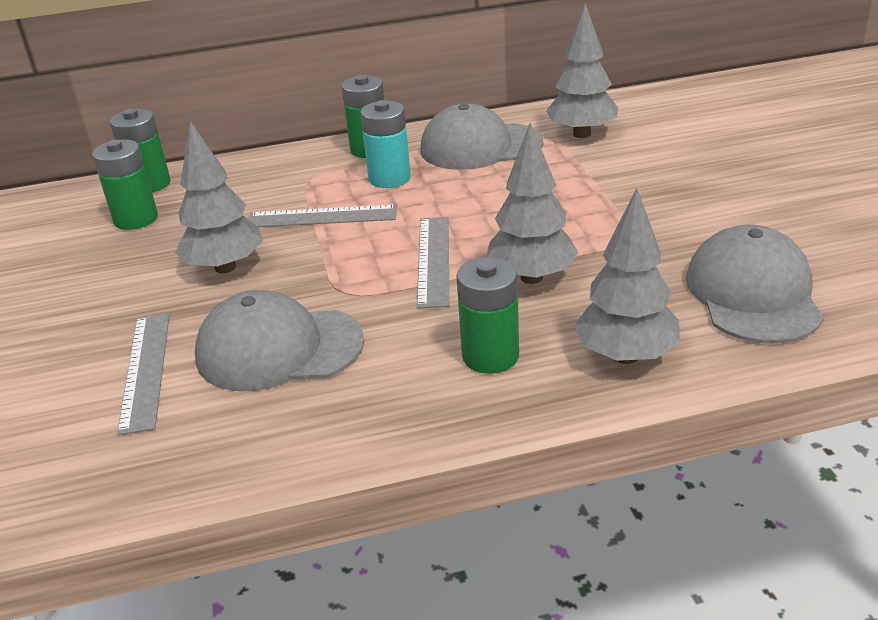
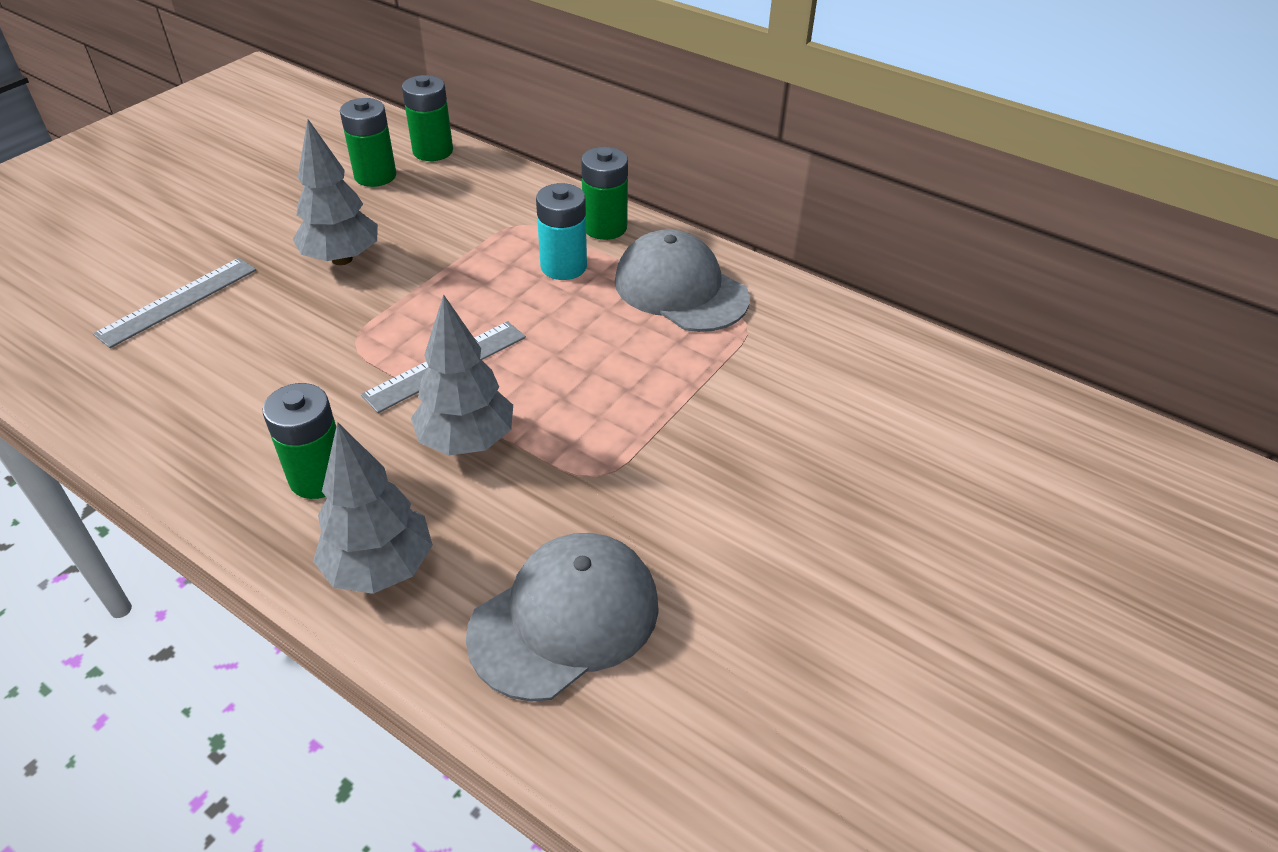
camera: 45 degrees right, 10 degrees up
grey cap [195,290,364,391] -> none
grey ruler [248,205,397,227] -> none
grey tree [546,3,618,138] -> none

